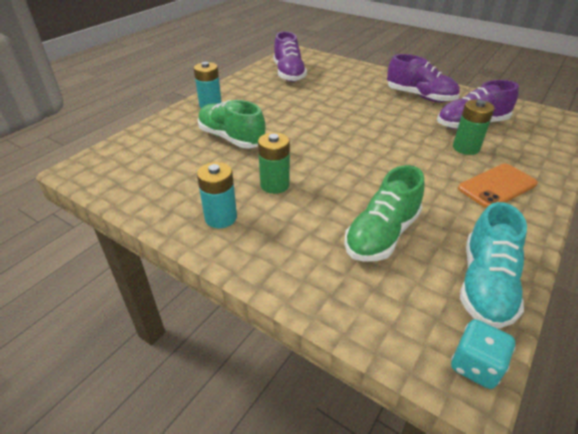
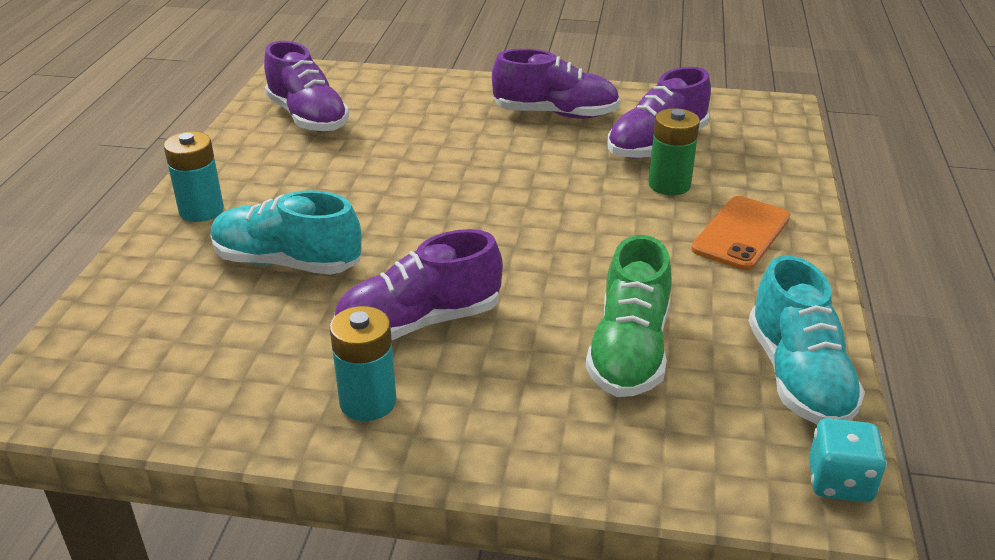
camera: 25 degrees left, 5 degrees down
green shoe [198,100,265,148] -> turquoise shoe [210,190,362,275]
green battery [258,132,290,194] -> purple shoe [334,229,503,340]

